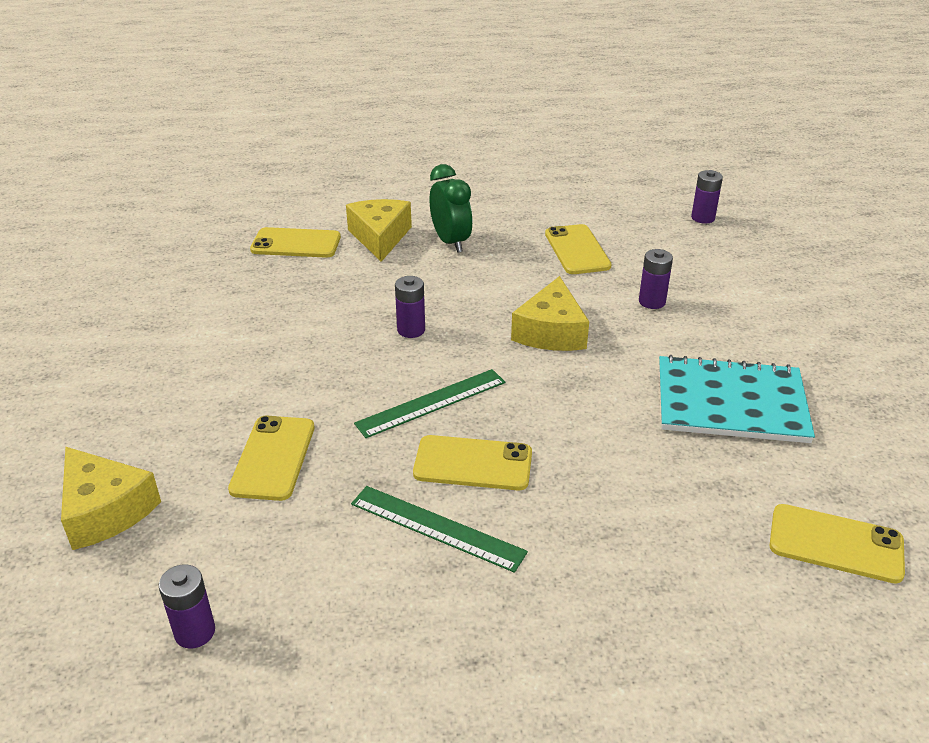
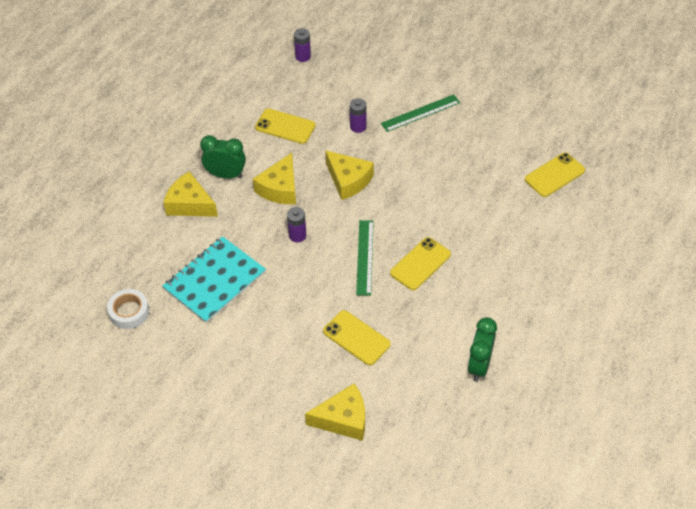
camera: 55 degrees left, 15 degrees up
purple battery [159,564,215,649] -> none
yellow phone [250,227,341,258] -> none
green ruler [351,486,528,573] -> green ruler moved to [381,94,460,132]
turquoise notebook [659,355,815,443] -> turquoise notebook moved to [162,236,266,323]
none -> white tape [107,289,149,329]
none -> yellow cheese [253,153,296,204]
none -> green clock [467,317,497,381]

